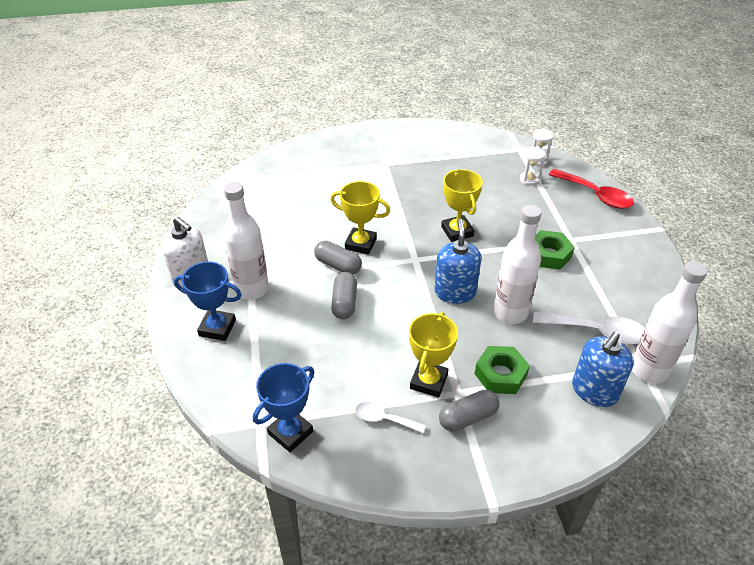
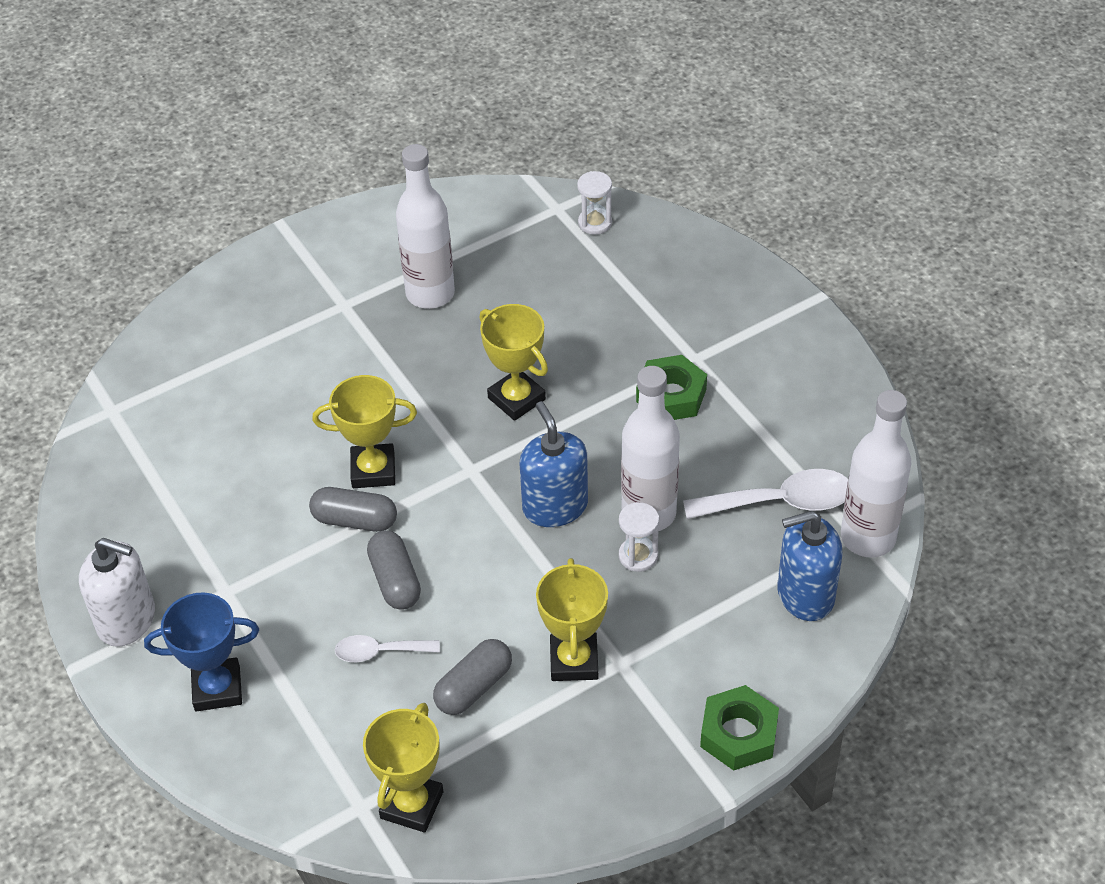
camera: 20 degrees left, 5 degrees up
white bottle [223,182,269,300] -> white bottle moved to [396,144,455,309]
blue trophy [253,363,314,452] -> yellow trophy [363,703,443,833]
white spoon [355,402,426,433] -> white spoon moved to [335,635,440,662]
grey capsule [439,390,500,432] -> grey capsule moved to [433,639,512,715]
green nut [475,346,530,394] -> green nut moved to [700,685,779,771]
white hourglass [520,147,545,186] -> white hourglass moved to [619,502,659,572]
red spoon [549,169,634,209] -> none
blue soap dispenser [572,332,634,407] -> blue soap dispenser turned 60 degrees clockwise [777,511,843,621]

